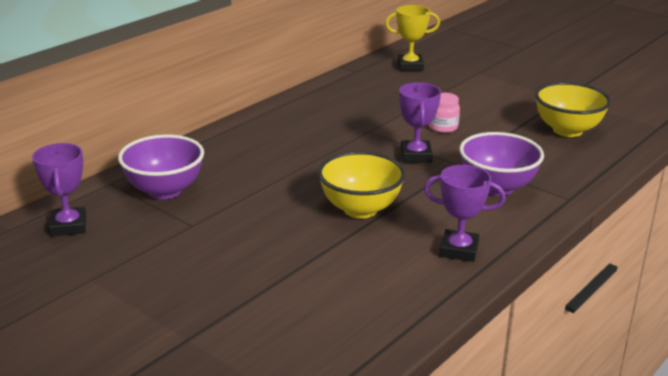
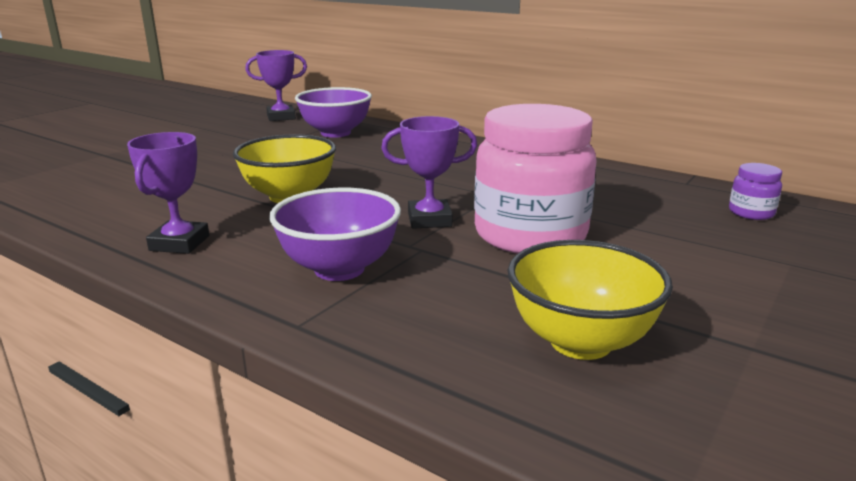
camera: 85 degrees right, 5 degrees down
yellow trophy [385,5,440,71] -> purple jar [729,163,782,220]
pink jar [429,93,460,133] -> pink jar [474,104,597,254], size x2.41

